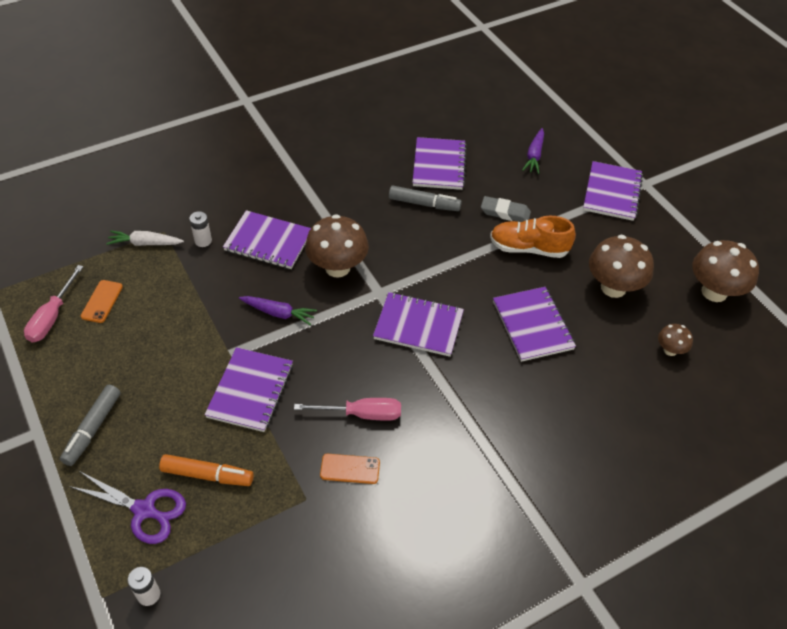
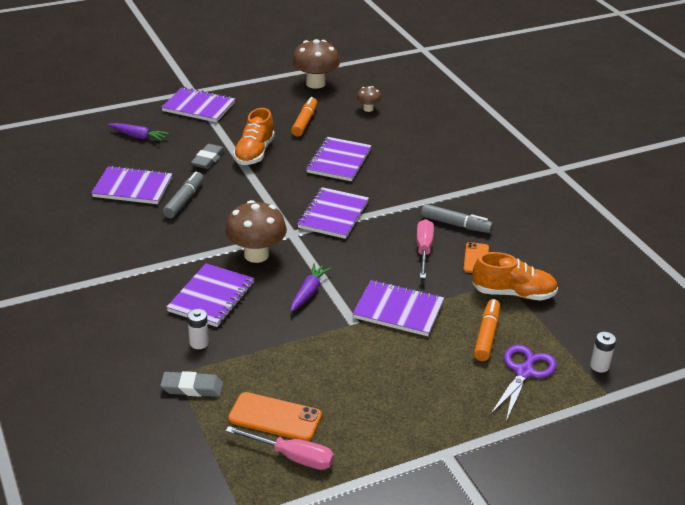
camera: 85 degrees left, 15 degrees down
grey marker [60,385,121,466] -> grey marker moved to [421,204,493,233]
orange phone [81,280,123,323] -> orange phone [228,392,322,441], size x1.53
white carrot [106,231,184,246] -> grey eraser [160,371,223,397]
purple notebook [493,287,576,362] -> purple notebook turned 60 degrees counterclockwise [306,137,372,181]
brown mushroom [589,235,654,298] -> orange marker [291,97,317,137]
none -> orange shoe [472,252,558,300]

